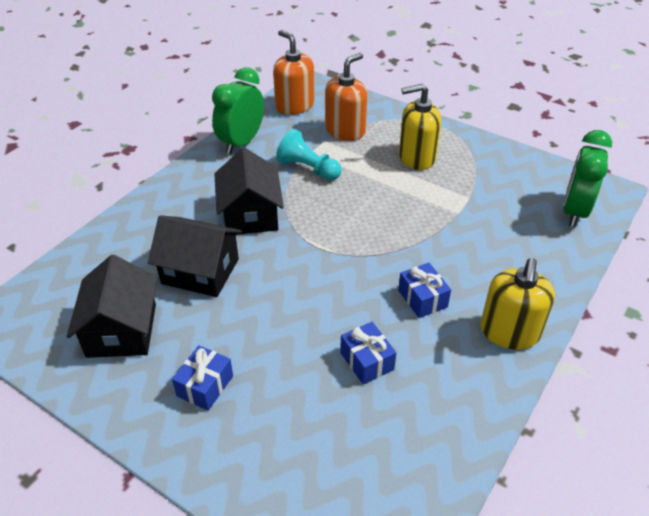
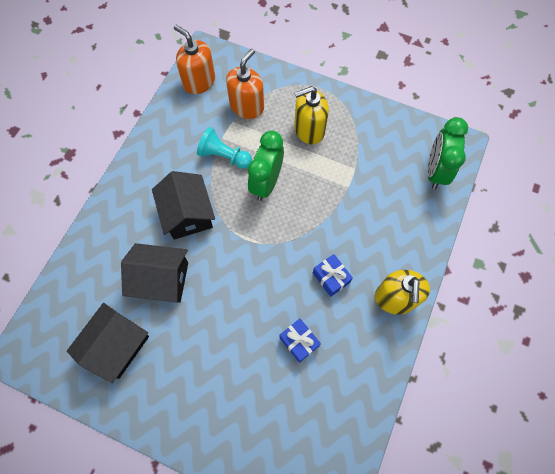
camera: 10 degrees left, 25 degrees up
black house [67,255,157,358] -> black house turned 45 degrees clockwise [67,303,149,383]
blue gift [172,345,233,411] -> none
green clock [212,67,264,154] -> green clock moved to [248,131,284,201]

